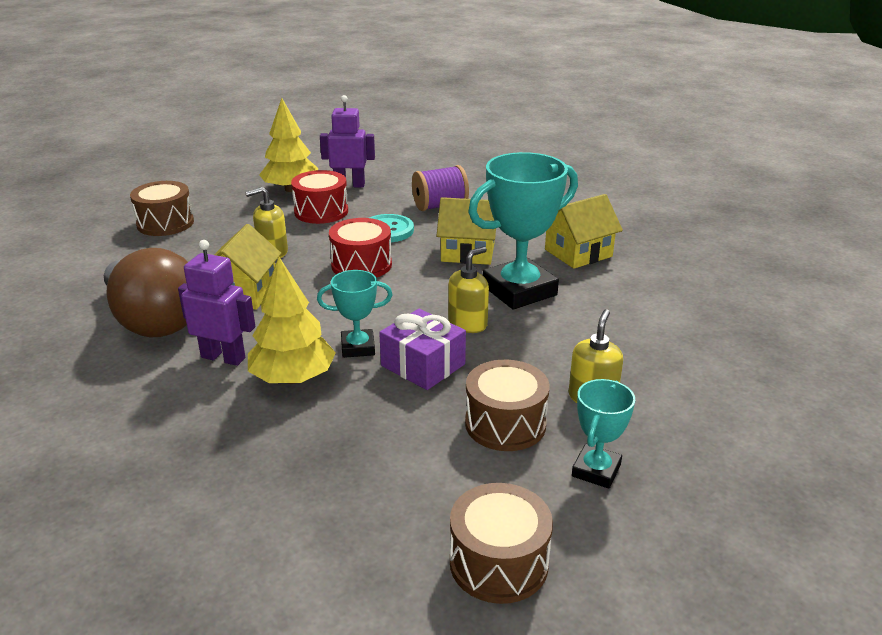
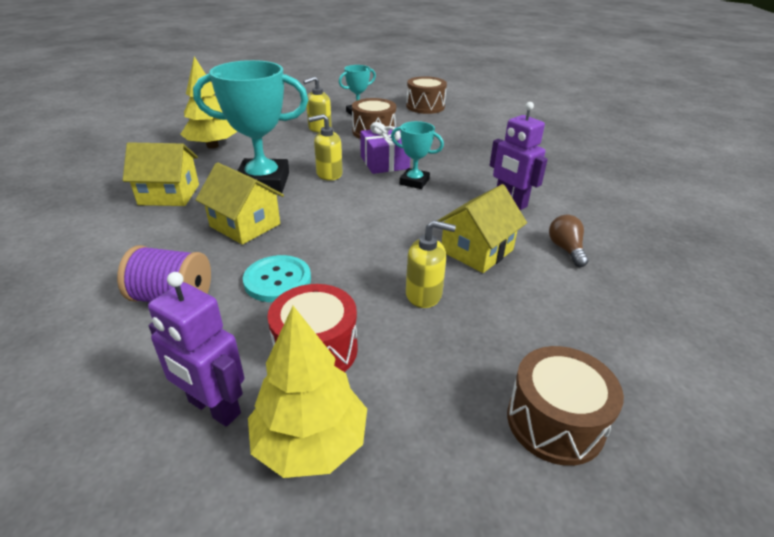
camera: 150 degrees left, 5 degrees up
brown light bulb [104,248,188,337] -> brown light bulb [549,215,588,267], size x0.41
yellow tree [248,257,336,384] -> yellow tree moved to [180,57,238,149]
red drum [329,218,392,278] -> none

